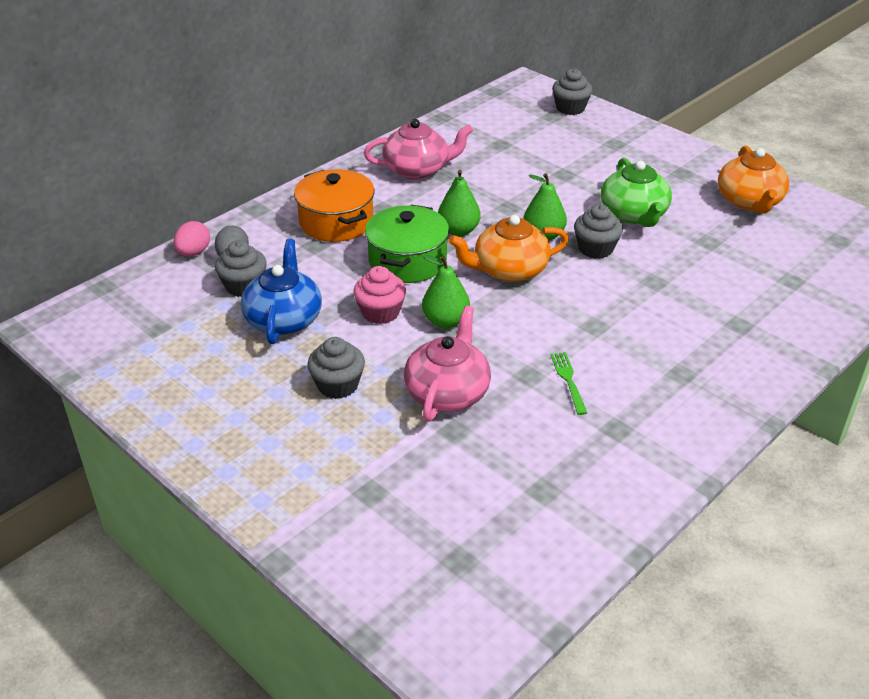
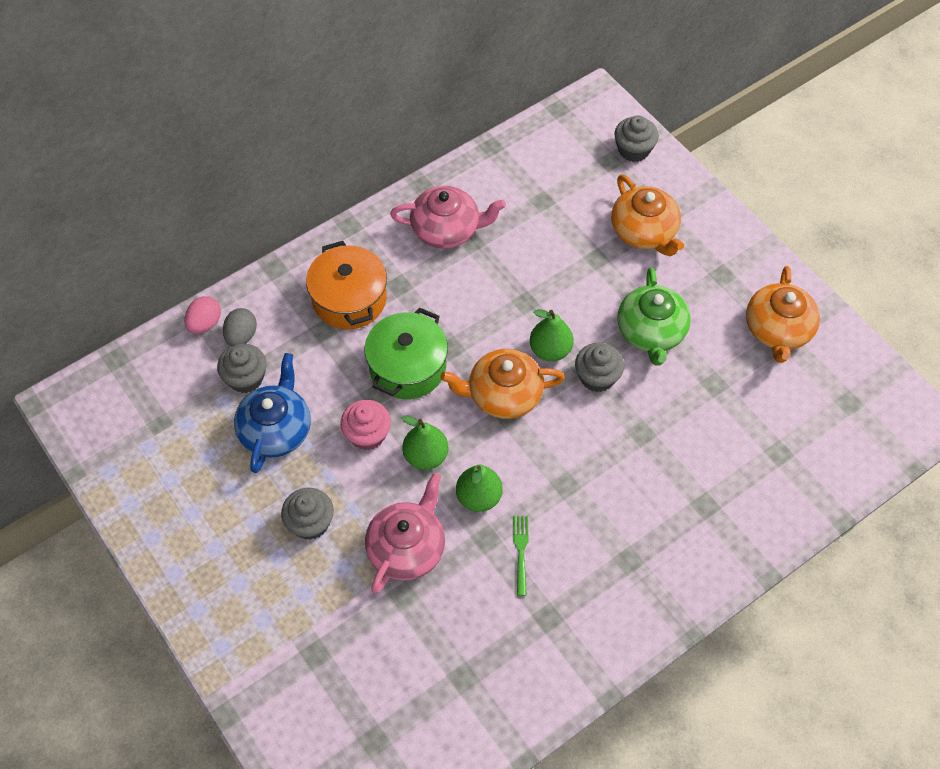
camera: 10 degrees right, 20 degrees up
green pear [438,170,481,236] -> green pear moved to [456,465,503,512]
none -> orange teapot [611,174,684,256]

